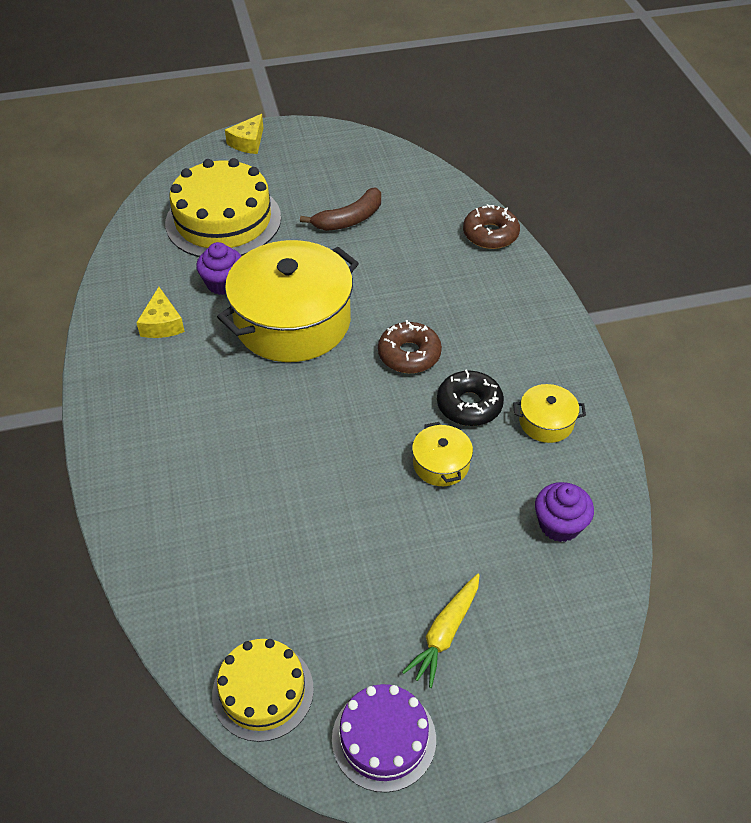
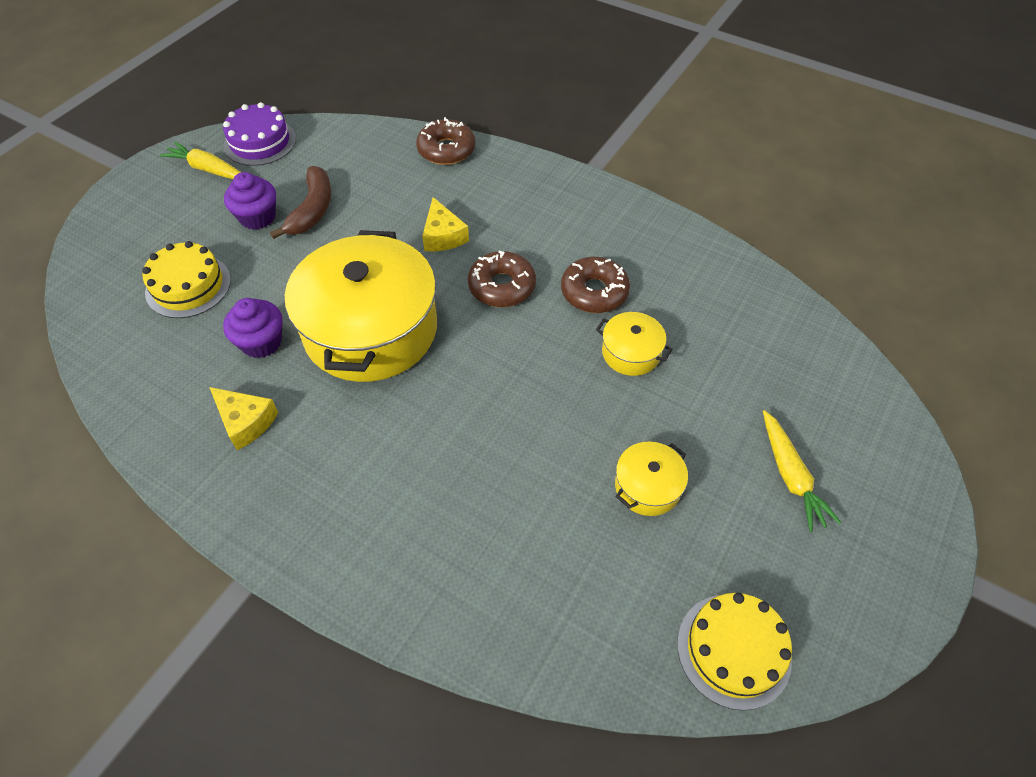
camera: 45 degrees left, 5 degrees up
yellow cake [165,158,281,257] -> yellow cake [142,241,231,318], size x0.59
yellow cheese [225,114,263,154] -> yellow cheese moved to [422,197,469,251]
purple cake [332,684,436,792] -> purple cake moved to [223,102,296,166]
black donut [437,369,504,426] -> brown donut [561,257,630,313]
yellow pot [513,384,586,443] -> yellow pot moved to [615,442,688,516]
purple cupcake [535,482,594,542] -> purple cupcake moved to [224,172,276,230]
none -> yellow carrot [159,142,241,179]

